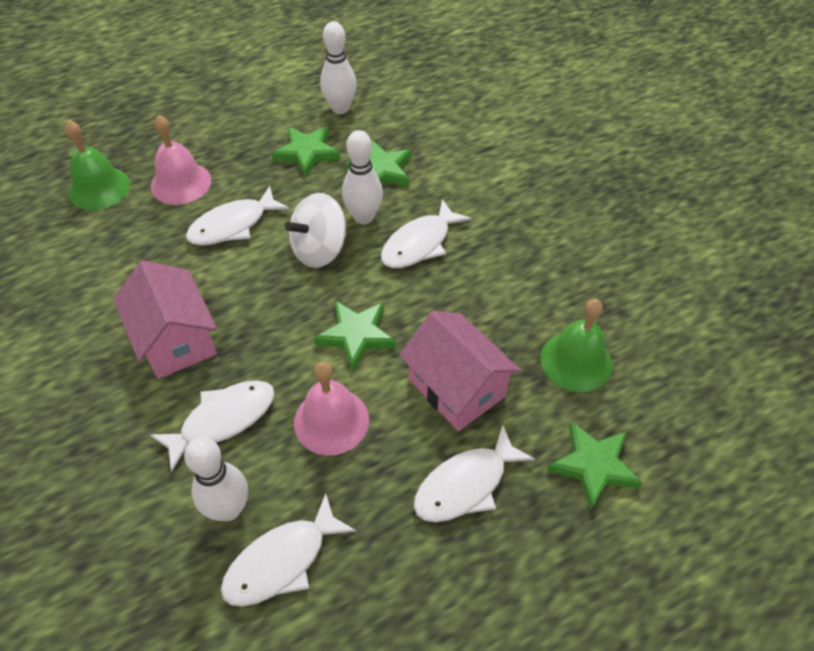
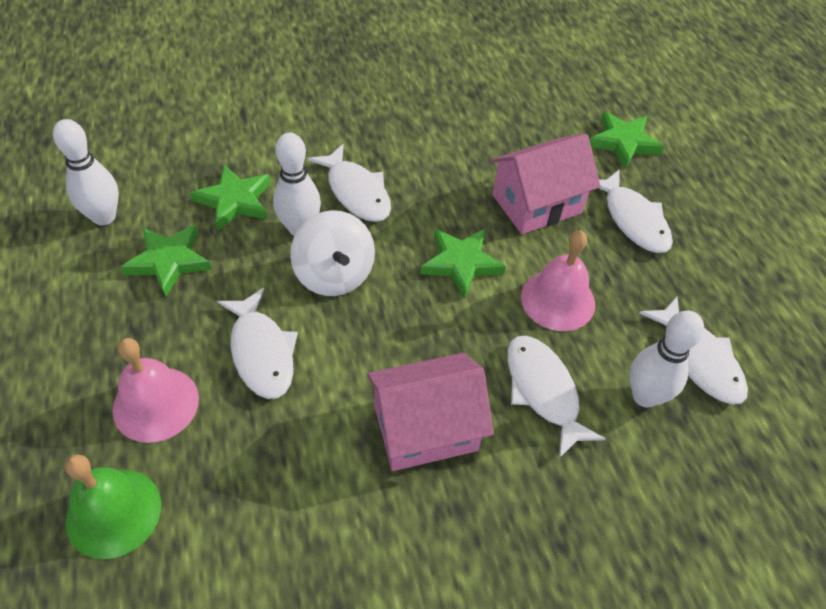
camera: 80 degrees left, 0 degrees up
green bell [541,299,612,392] -> none

